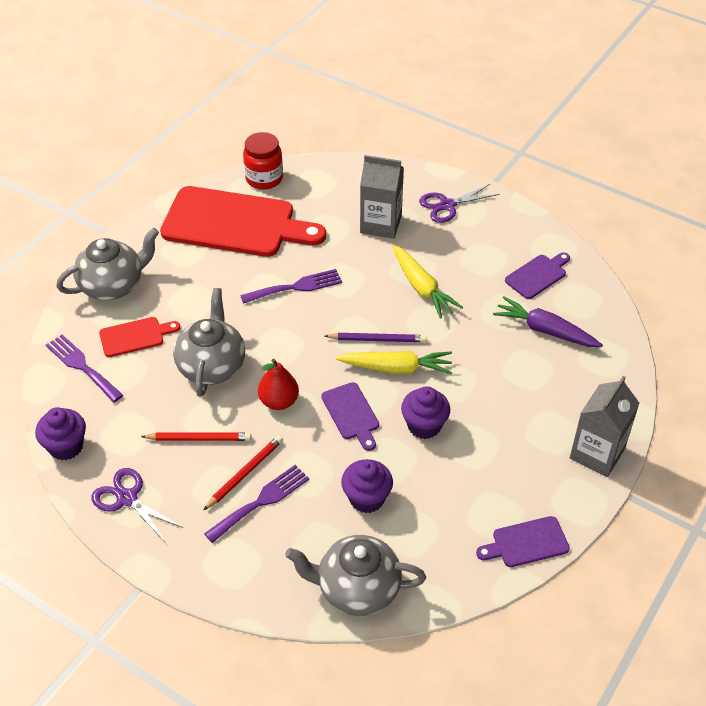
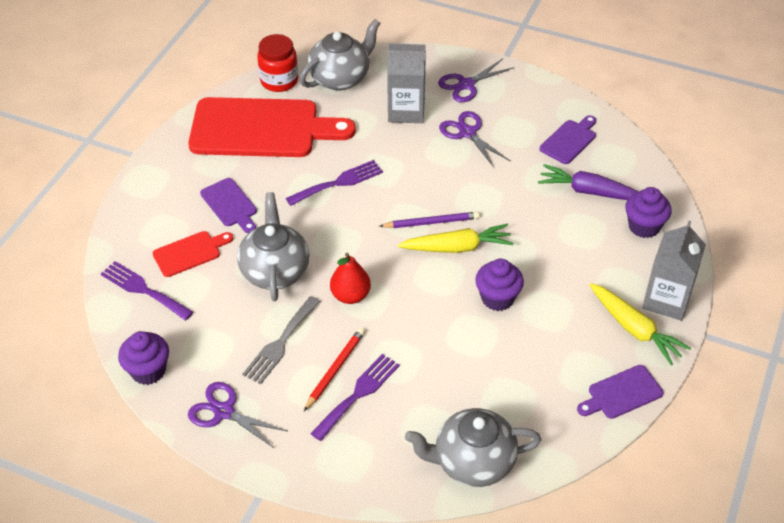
camera: 10 degrees left, 0 degrees up
grey teapot [56,228,159,300] -> grey teapot moved to [300,19,380,90]
red pencil [141,433,251,441] -> grey fork [242,296,320,384]
purple cutting board [321,382,379,451] -> purple cutting board moved to [200,178,257,233]
purple cupcake [341,459,393,513] -> purple cupcake moved to [625,187,672,238]
yellow carrot [393,245,463,319] -> yellow carrot moved to [590,283,691,365]
none -> purple scissors [439,111,510,167]

